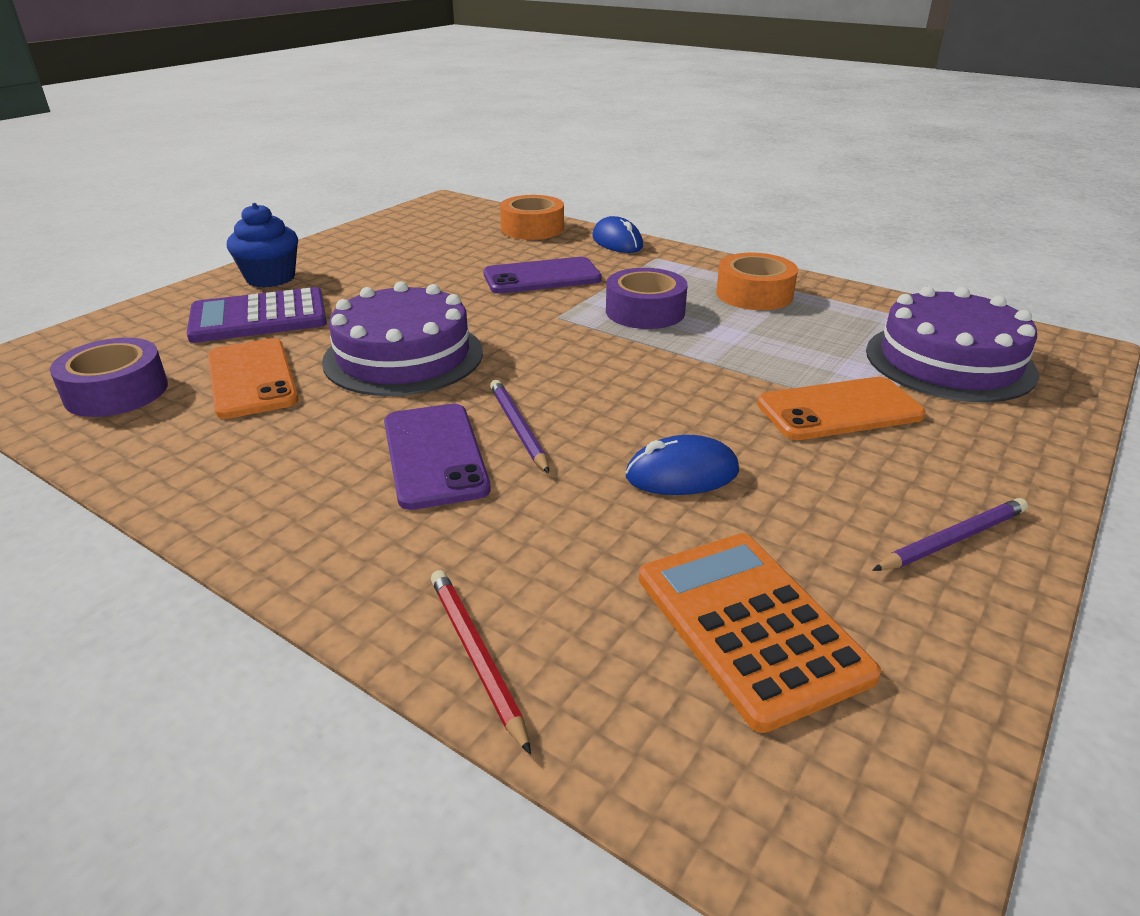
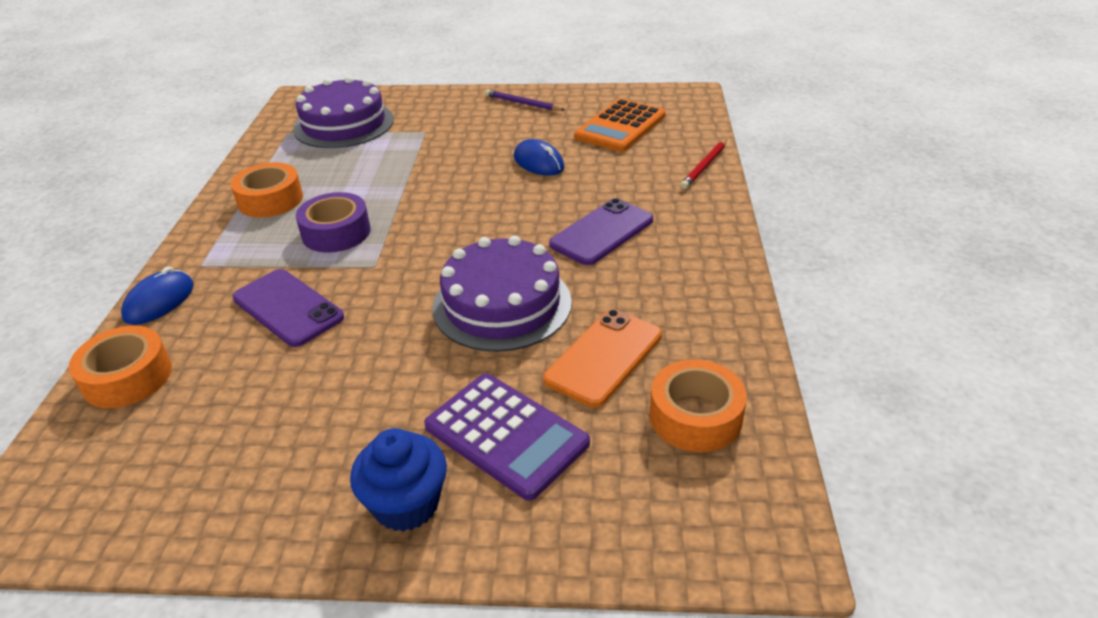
camera: 120 degrees left, 5 degrees up
purple tape [50,338,168,417] -> orange tape [650,359,747,452]
purple pencil [490,380,549,473] -> none
orange phone [757,377,926,440] -> none

